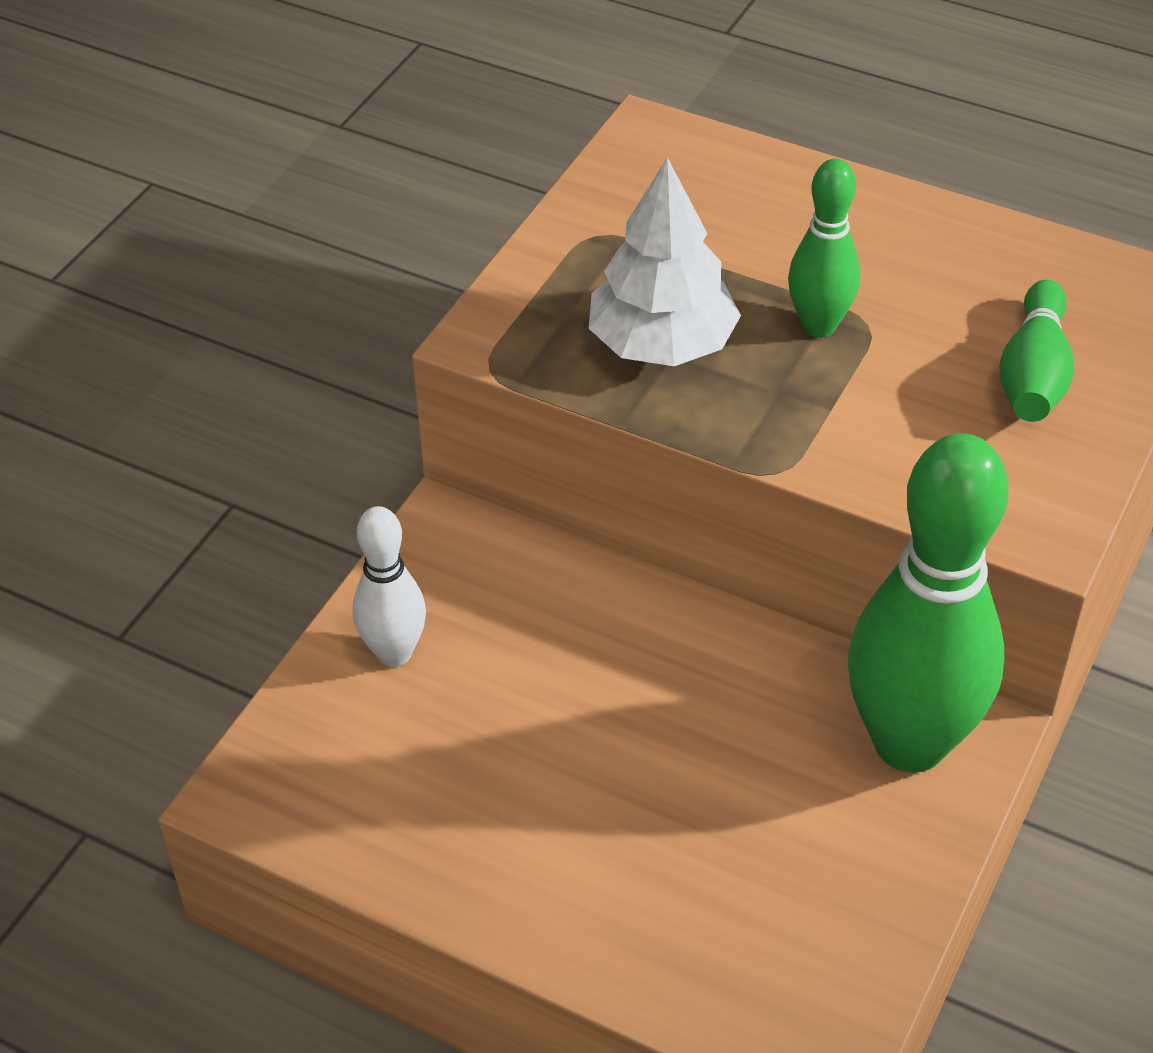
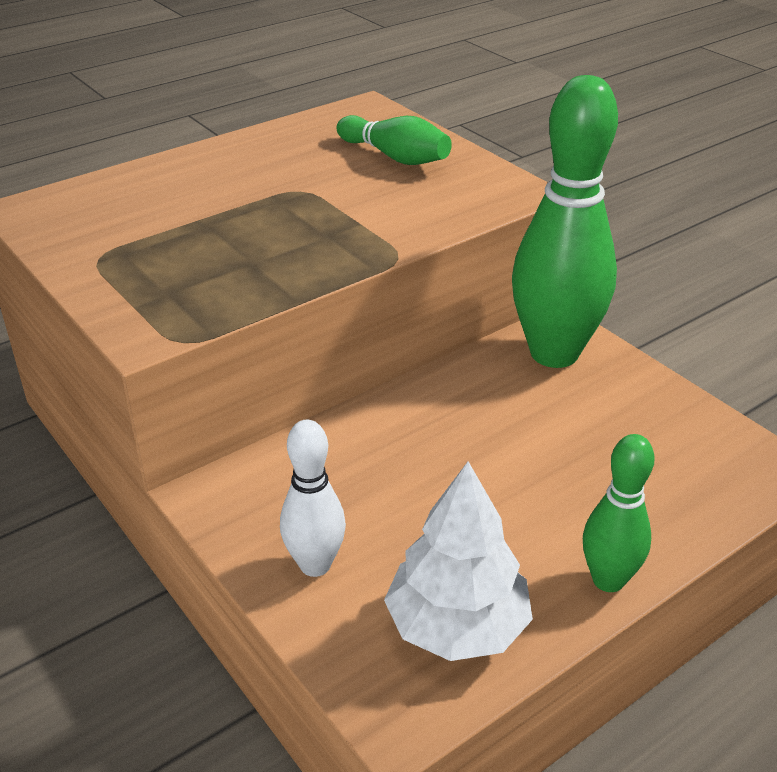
camera: 65 degrees left, 10 degrees down
white tree [589,157,741,366] -> white tree moved to [384,461,533,661]
green bowling pin [788,159,860,338] -> green bowling pin moved to [583,434,654,592]

